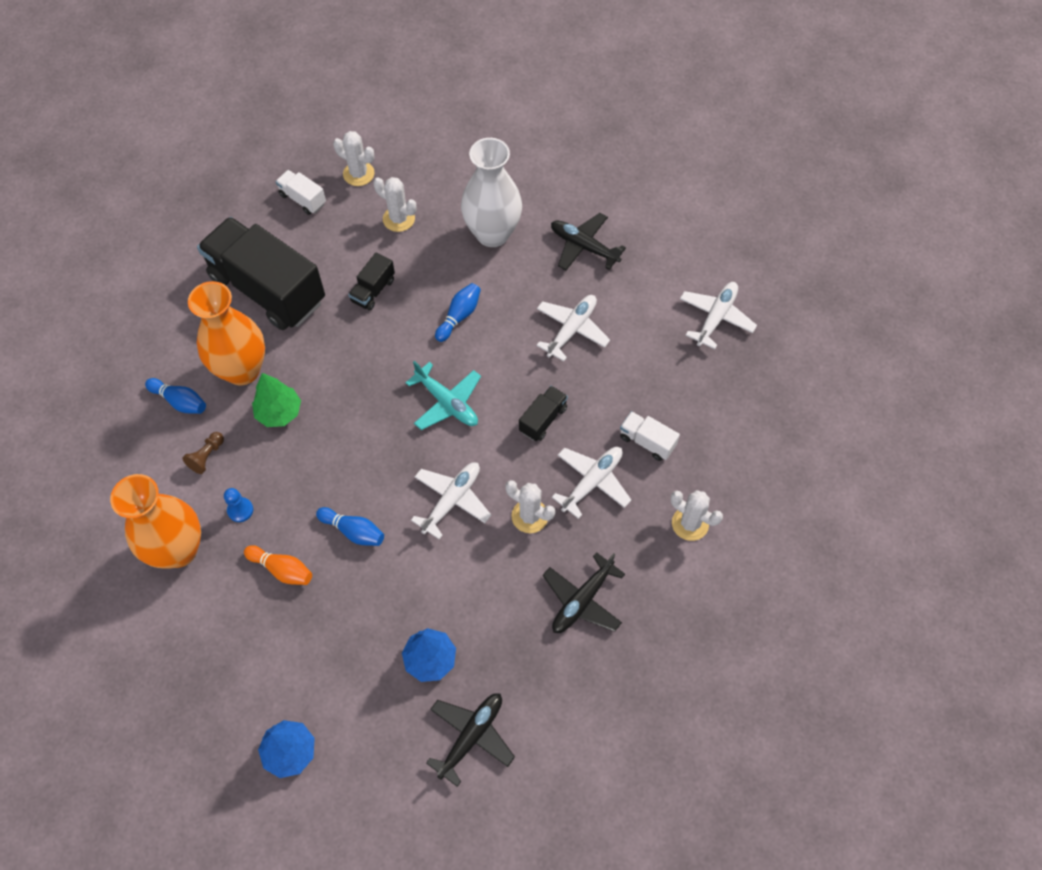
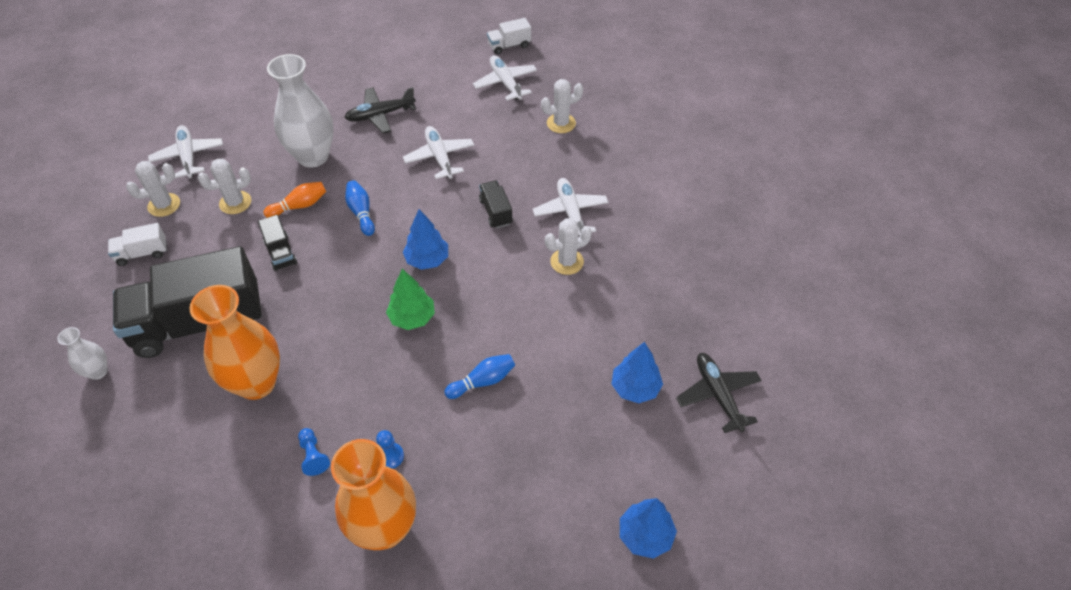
camera: 55 degrees left, 10 degrees down
blue bowling pin [145,378,206,414] -> none
brown pawn [182,432,224,474] -> blue pawn [298,428,330,476]
orange bowling pin [244,545,312,585] -> orange bowling pin moved to [264,182,326,218]
green tree [252,373,301,427] -> green tree moved to [386,269,435,330]
turquoise plane [405,361,481,430] -> blue tree [403,209,448,270]
white plane [411,462,491,539] -> white plane moved to [148,125,223,178]
black plane [543,552,625,633] -> none
white truck [620,411,680,461] -> white truck moved to [487,18,531,54]
white cactus [671,490,723,541] -> white cactus moved to [541,79,583,133]
none -> white vase [57,327,108,380]

